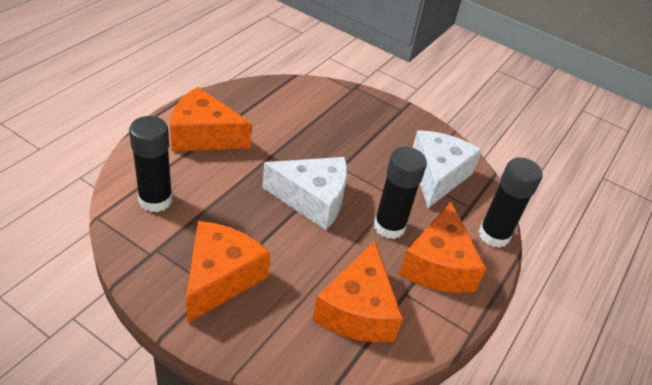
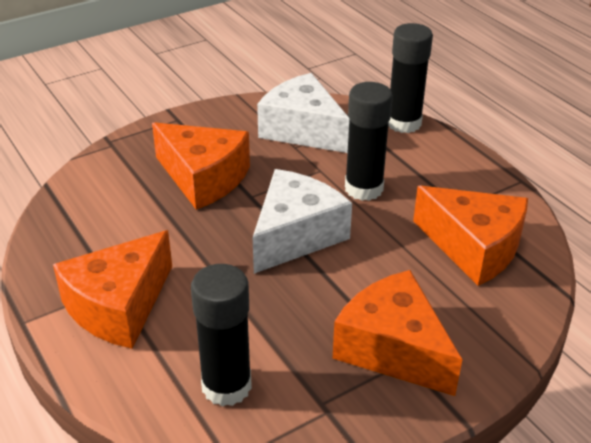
camera: 60 degrees left, 5 degrees down
orange cheese [399,202,486,293] -> orange cheese moved to [152,122,250,210]

